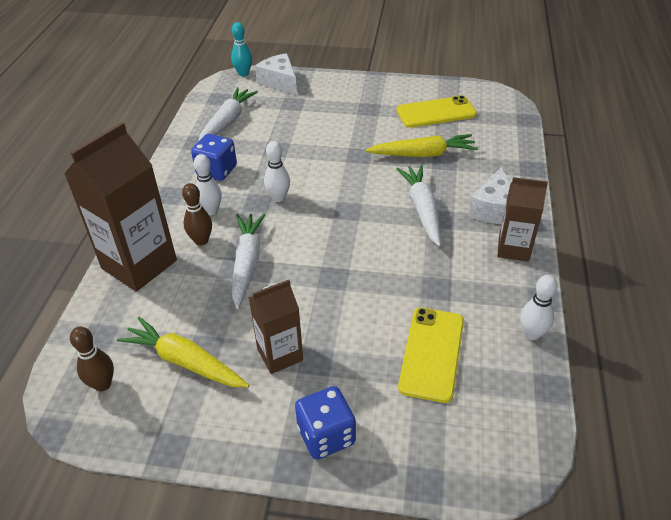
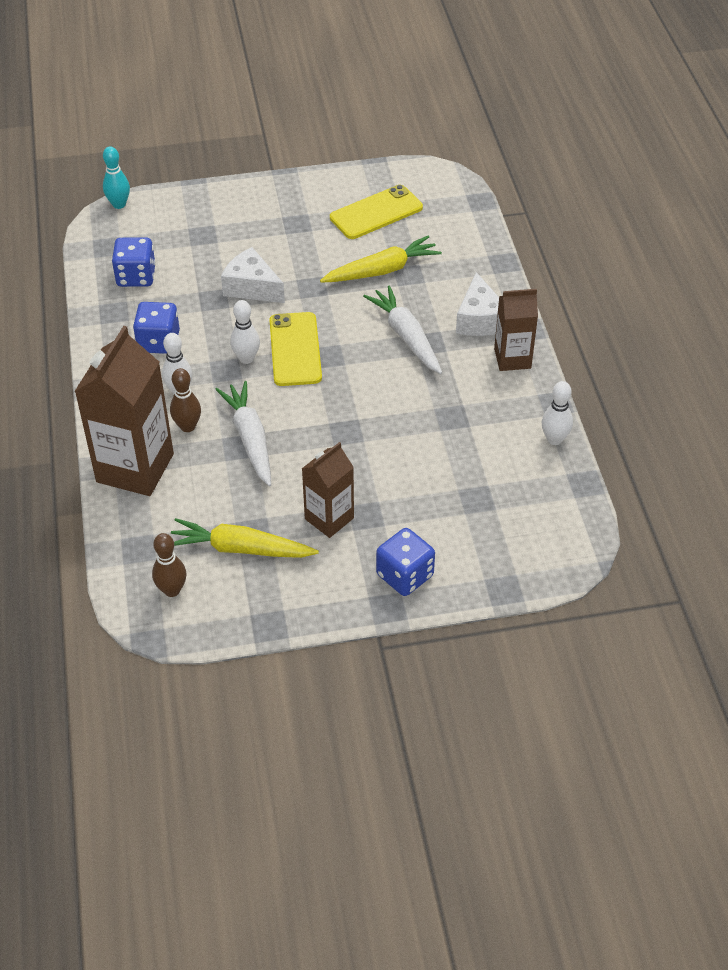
camera: 20 degrees left, 5 degrees up
white carrot [198,87,258,142] -> blue dice [112,237,156,287]
white cheese [255,53,297,95] -> white cheese moved to [221,247,285,303]
yellow phone [398,308,464,403] -> yellow phone moved to [269,312,322,386]

